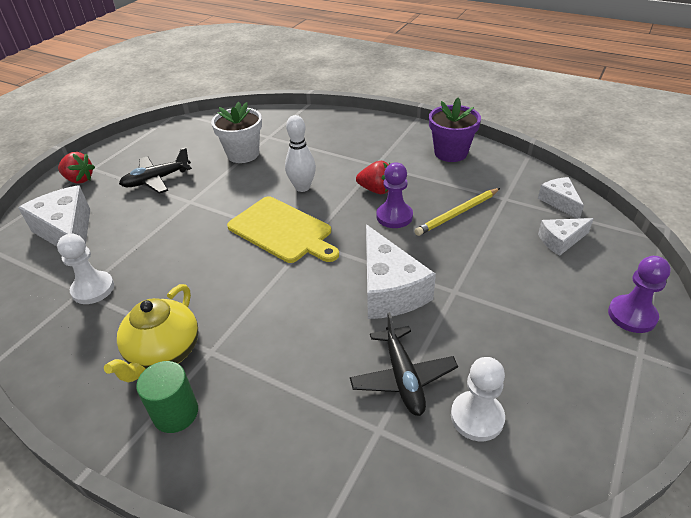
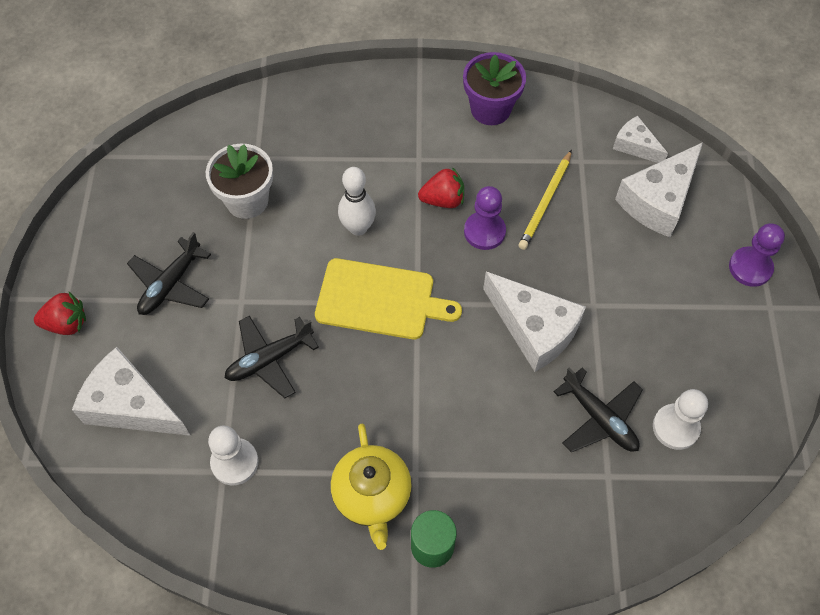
camera: 30 degrees left, 20 degrees up
white cheese [538,218,594,256] -> white cheese [615,142,703,237], size x1.79
none -> black plane [225,316,319,398]

